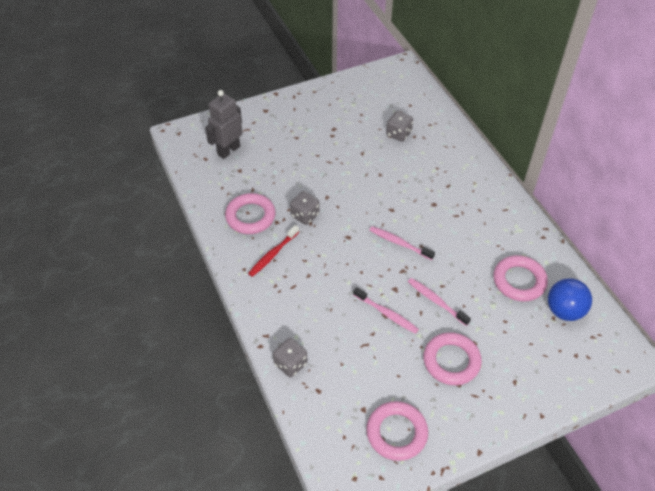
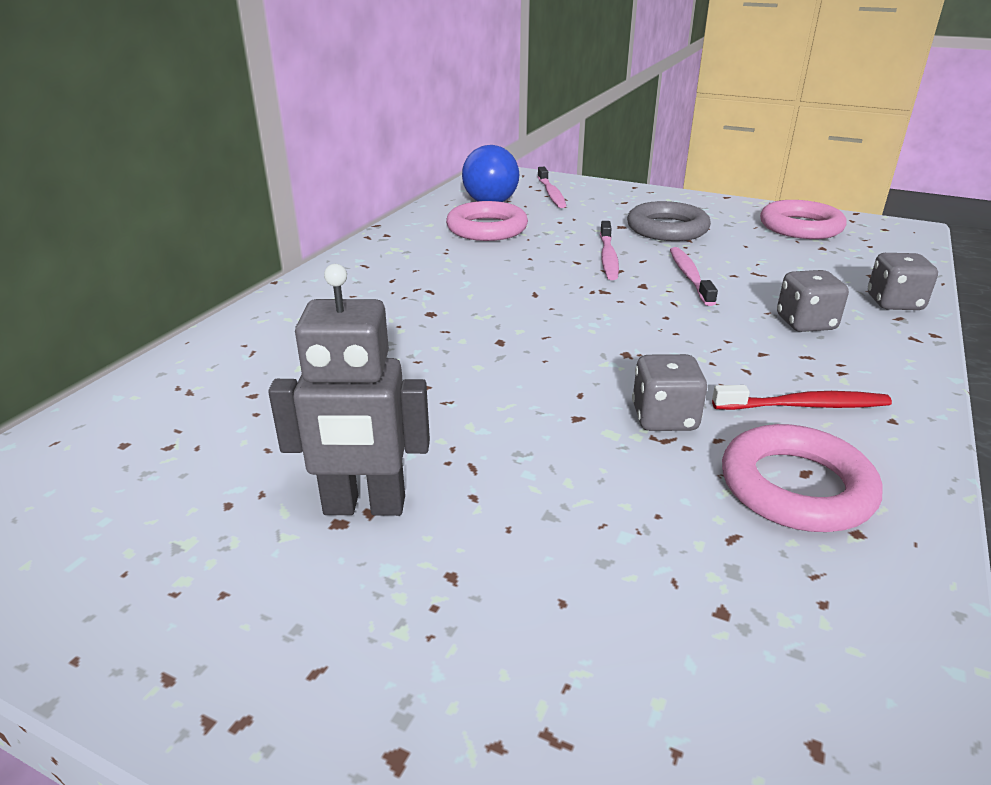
camera: 130 degrees left, 20 degrees down
grey robot [205,90,243,159] -> grey robot moved to [268,264,430,516]
pink toothbrush [369,226,435,260] -> pink toothbrush moved to [537,167,566,208]
grey dice [386,111,413,142] -> grey dice moved to [777,270,849,332]
pink ring [423,332,482,385] -> grey ring [627,201,711,241]

